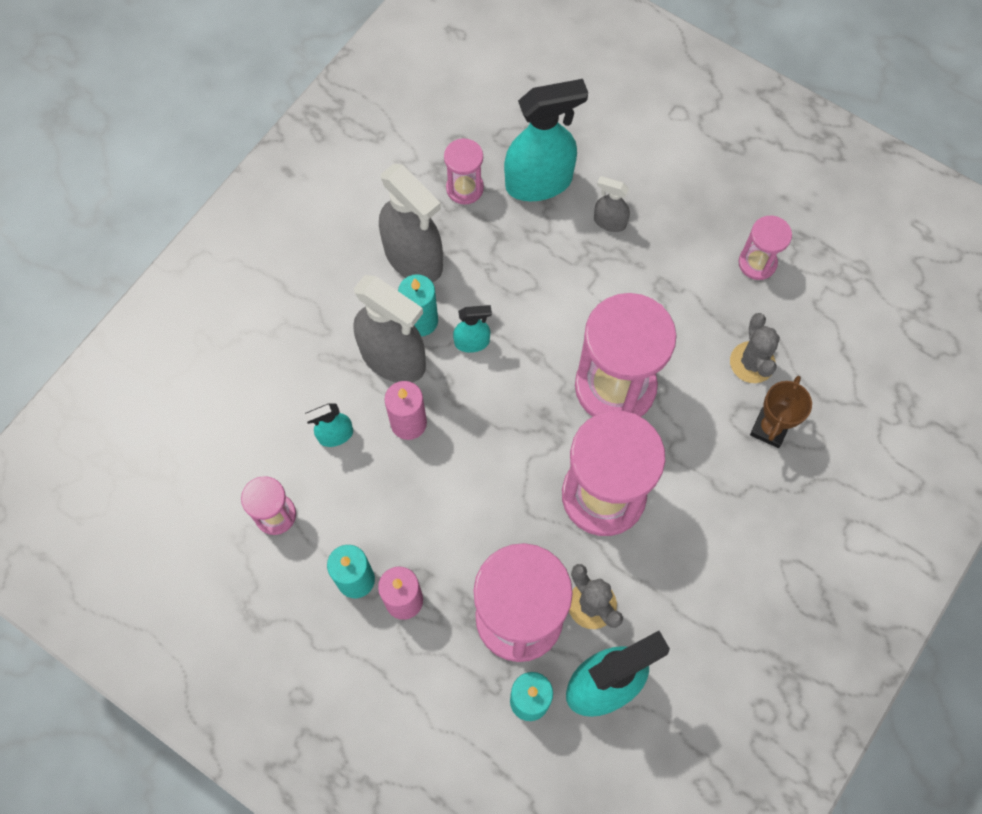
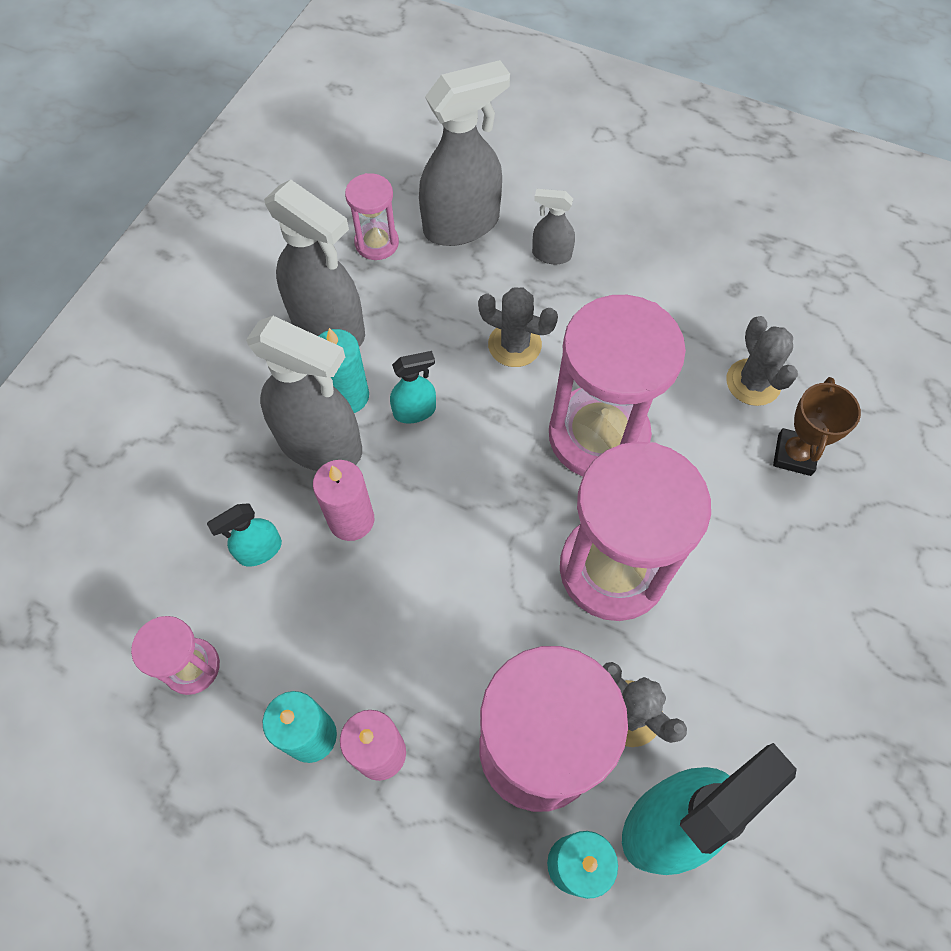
camera: 10 degrees left, 5 degrees down
turquoise spray bottle [504,79,588,201] -> grey spray bottle [419,60,510,246]
pink hourglass [738,215,792,280] -> none
none -> grey cactus [478,287,558,367]

